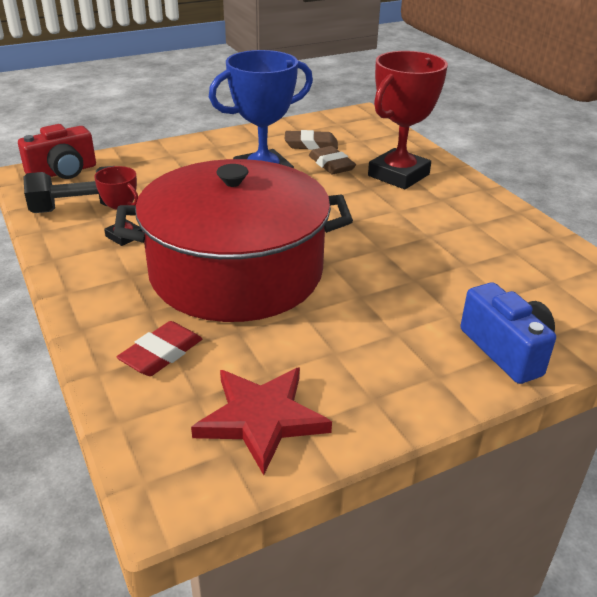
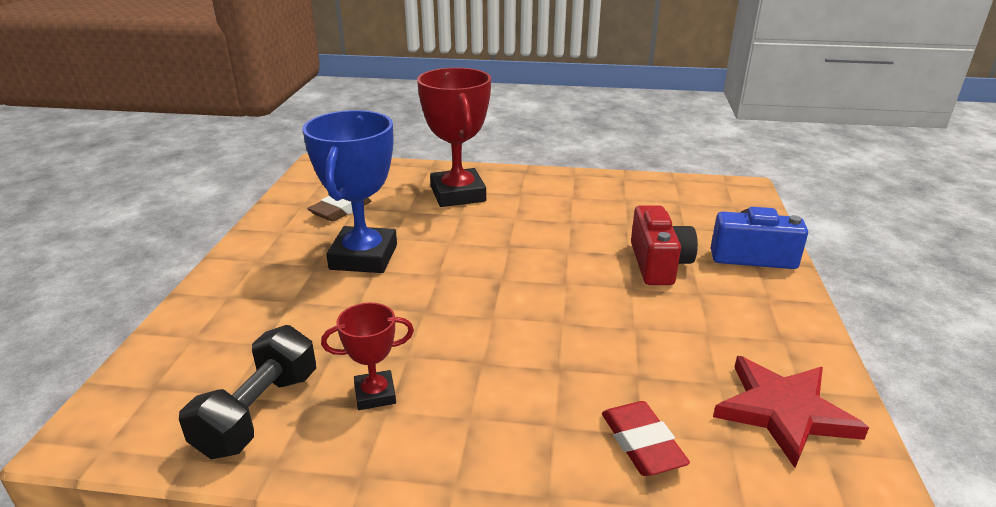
camera: 55 degrees left, 5 degrees down
red camera [18,124,96,179] -> red camera moved to [631,205,698,285]
red pot [114,159,353,322] -> none
brown eraser [309,146,356,174] -> none

